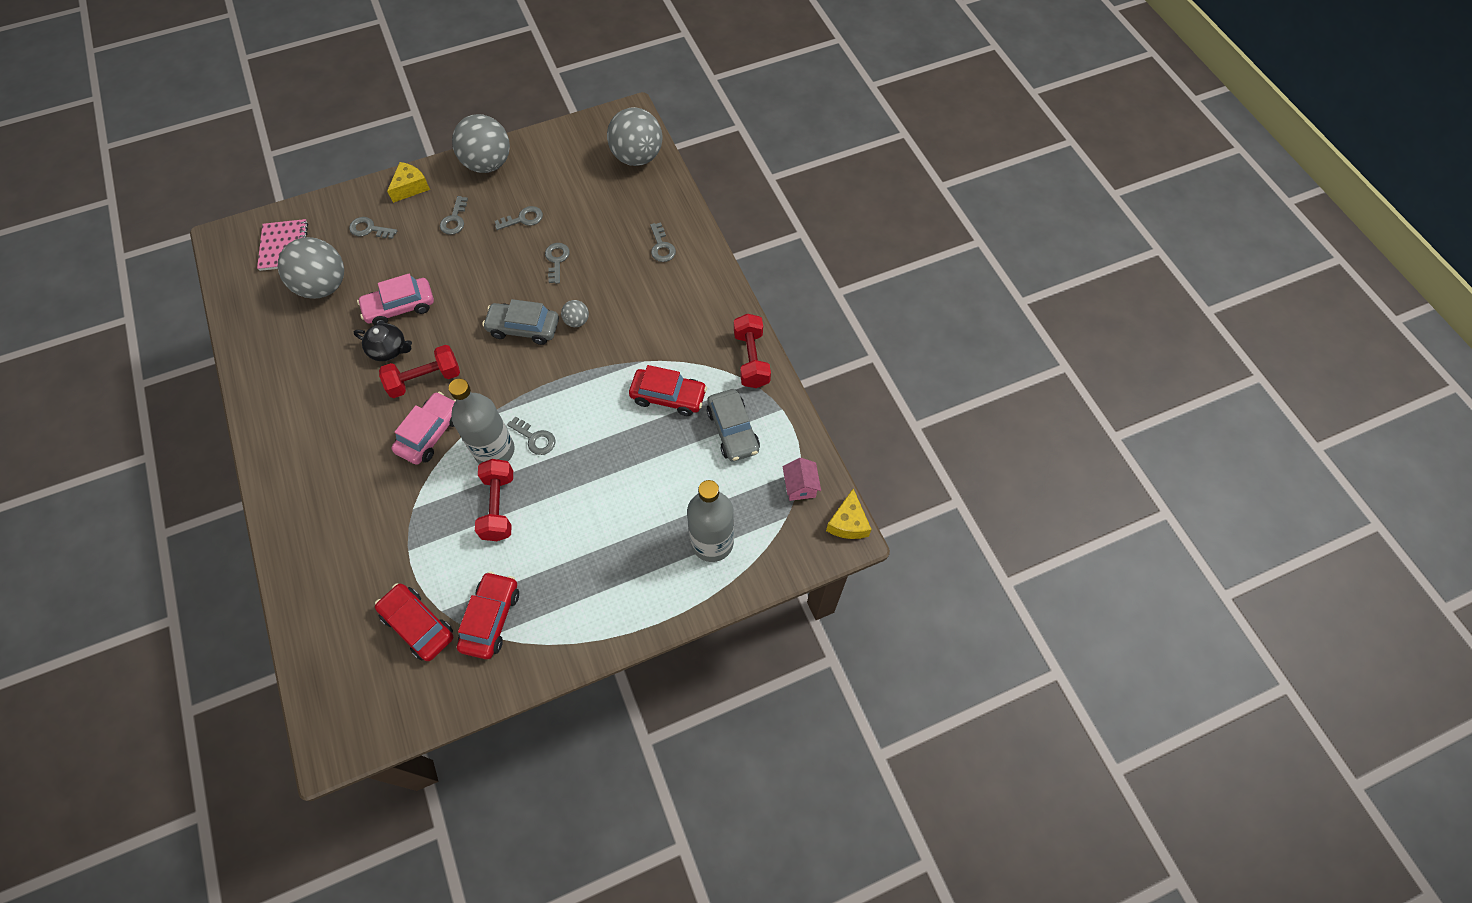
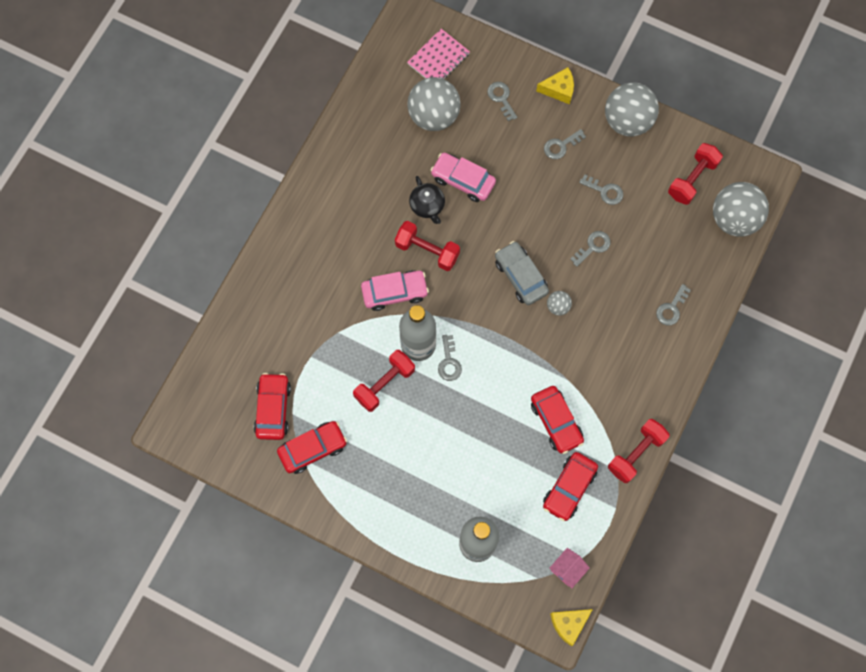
camera: 50 degrees right, 10 degrees up
grey car [707,389,760,461] -> red car [543,452,598,522]
none -> red dumbbell [668,143,723,205]

